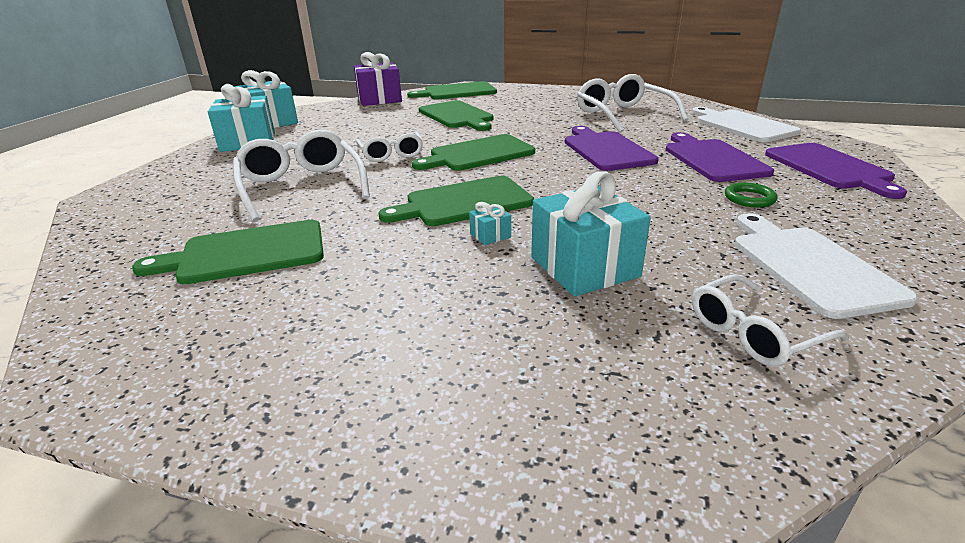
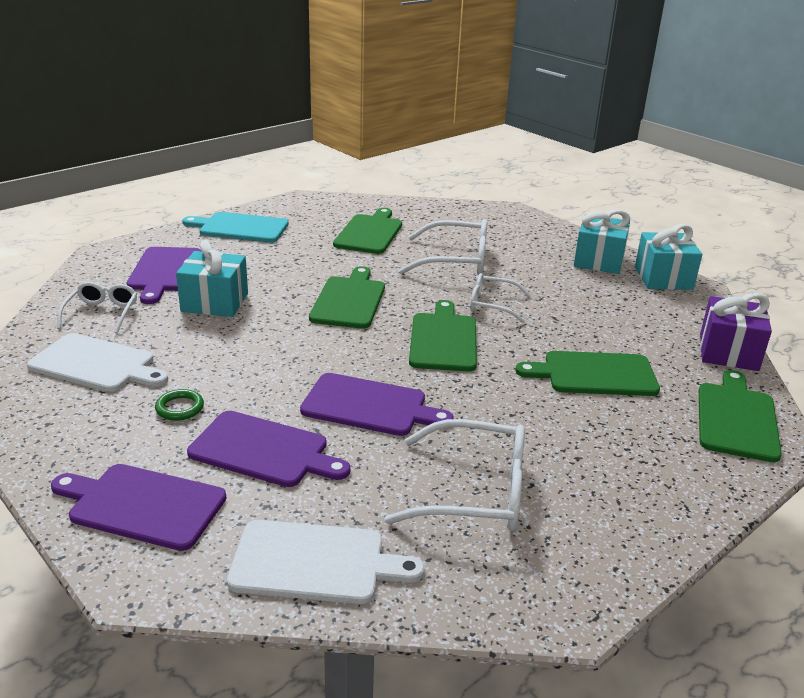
camera: 120 degrees right, 0 degrees up
turquoise gift [469,202,511,245] -> none
none -> purple cutting board [127,247,201,304]
none -> turquoise cutting board [182,212,289,242]

